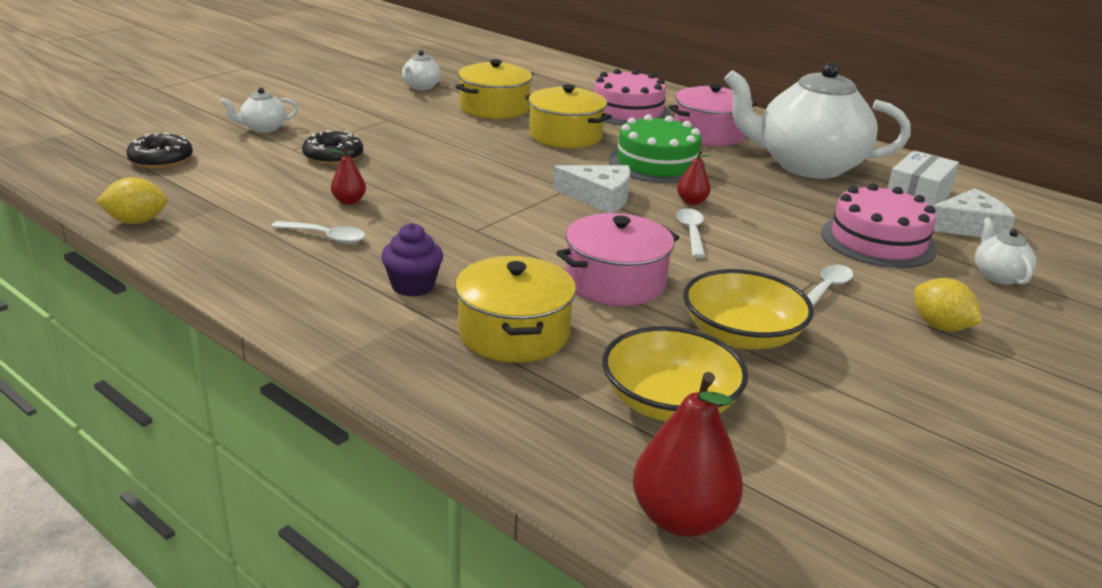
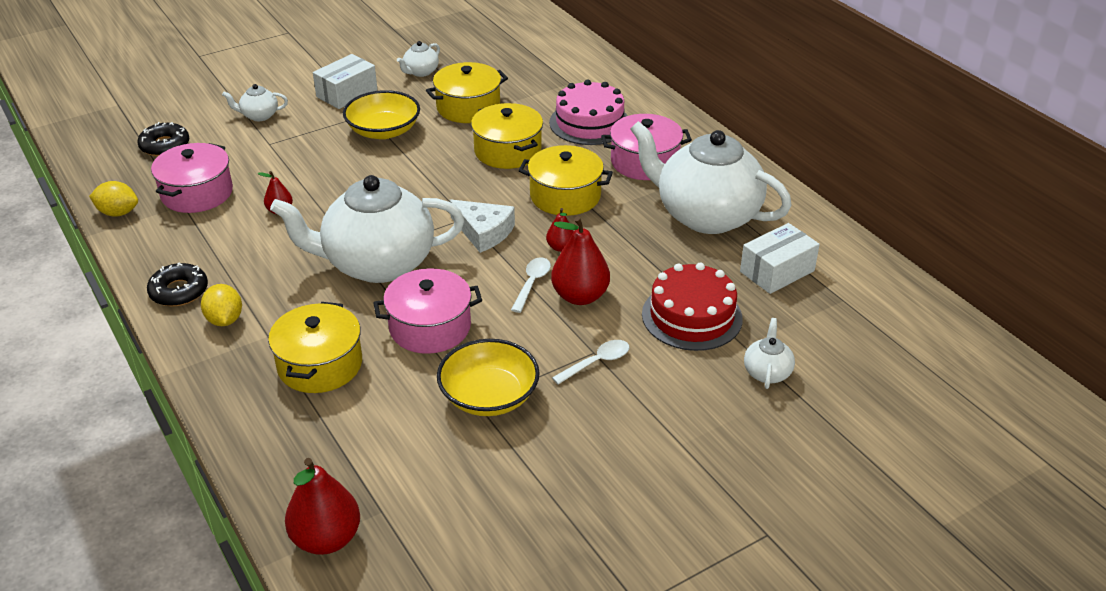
camera: 20 degrees right, 10 degrees up
white spoon [271,221,365,244] -> none
black donut [302,130,363,165] -> black donut moved to [147,262,208,306]
purple cupcake [381,223,443,297] -> none
yellow bowl [602,326,748,421] -> yellow bowl moved to [343,90,420,139]
green cake [609,114,706,183] -> yellow pot [519,145,613,216]
pink cake [821,183,937,268] -> red cake [642,263,743,351]
yellow lemon [914,278,982,331] -> yellow lemon moved to [201,284,242,326]
white cheese [933,188,1015,237] -> none
none -> pink pot [151,143,233,213]
none -> white teapot [270,175,464,283]
none -> white box [313,54,377,109]
none -> red pear [551,216,610,305]

